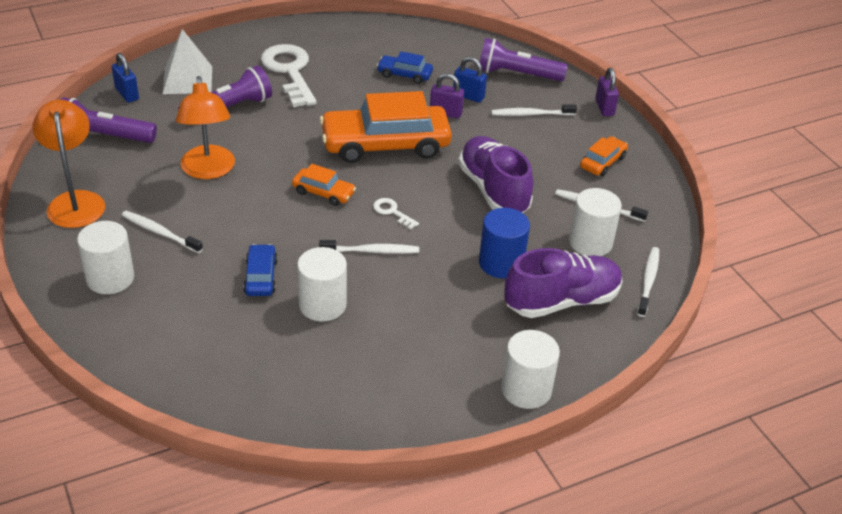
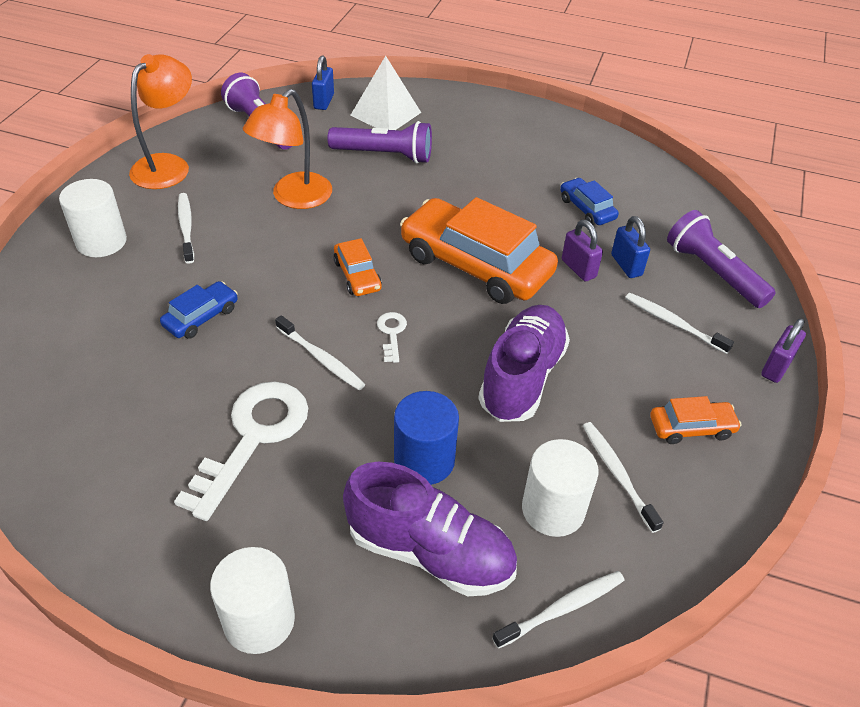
camera: 45 degrees right, 5 degrees up
white key [261,44,317,107] -> white key moved to [174,382,308,521]
white cylinder [297,247,347,322] -> none

